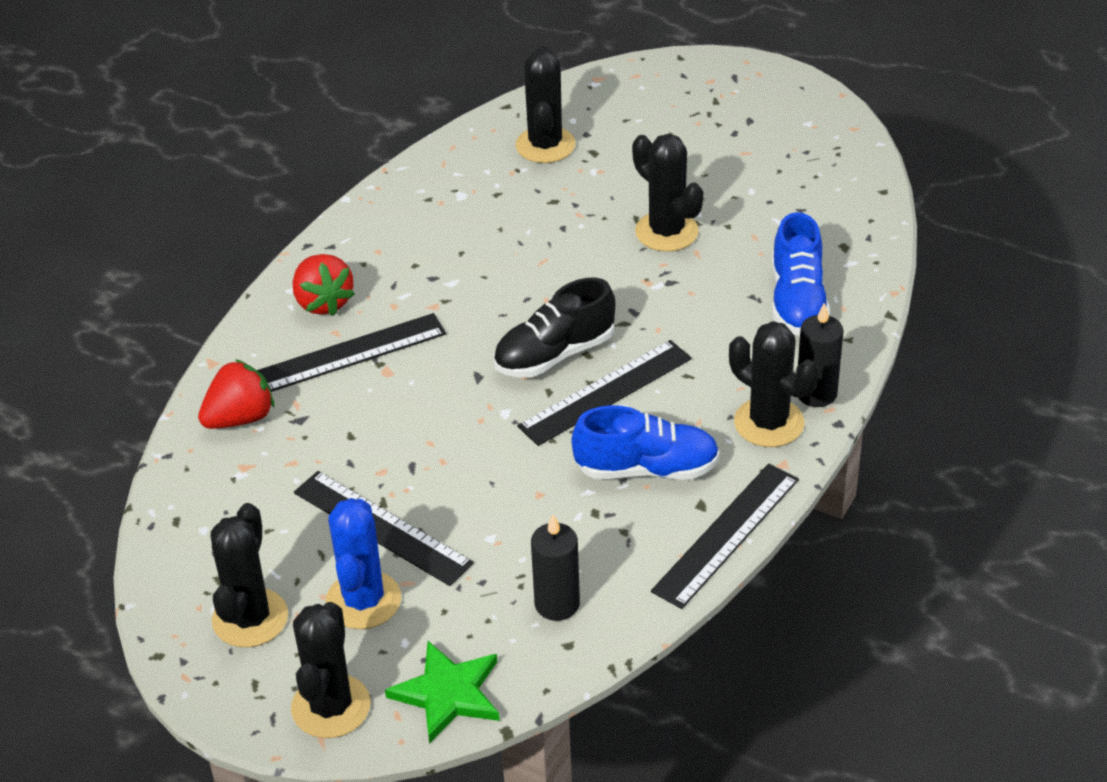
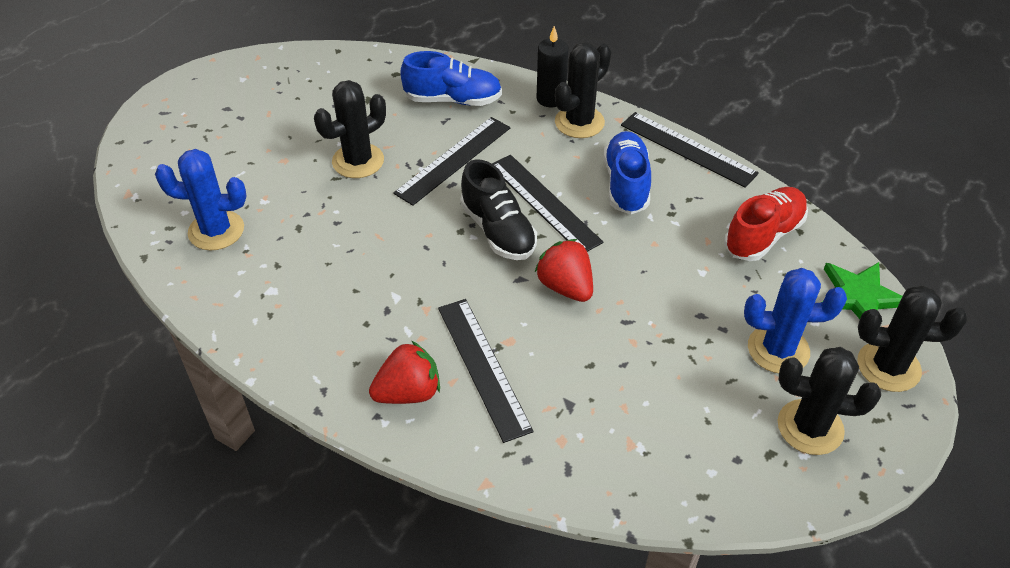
camera: 90 degrees left, 5 degrees up
red strawberry [198,359,274,429] -> red strawberry moved to [535,239,593,302]
black ruler [294,471,474,586] -> black ruler moved to [393,117,510,206]
black cactus [515,46,576,163] -> blue cactus [155,149,247,250]
black candle [531,514,580,621] -> red shoe [724,187,808,261]

